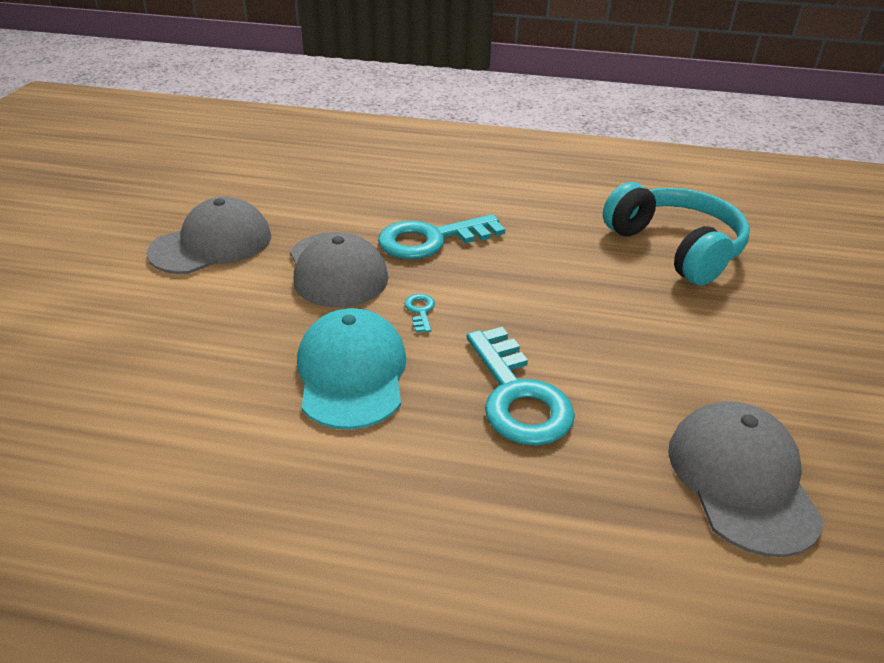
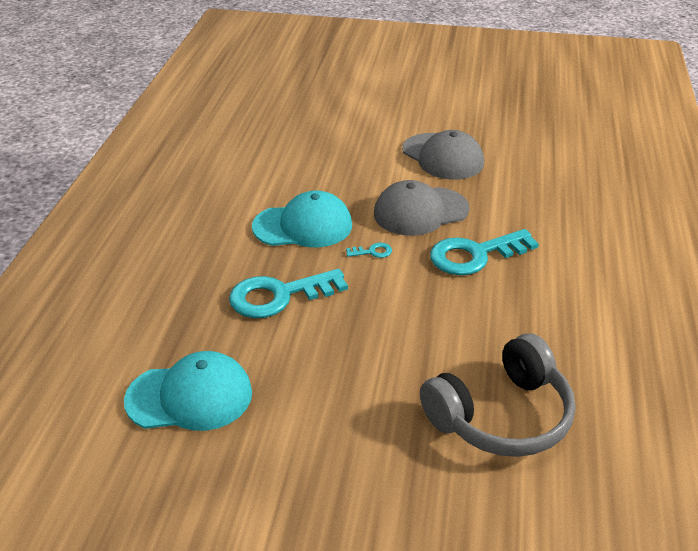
camera: 90 degrees right, 0 degrees up
turquoise key [378,214,505,259] -> turquoise key turned 90 degrees counterclockwise [430,229,539,275]
turquoise headphones [603,182,750,286] -> grey headphones [420,333,576,457]
grey cap [668,401,824,557] -> turquoise cap [124,351,252,431]

